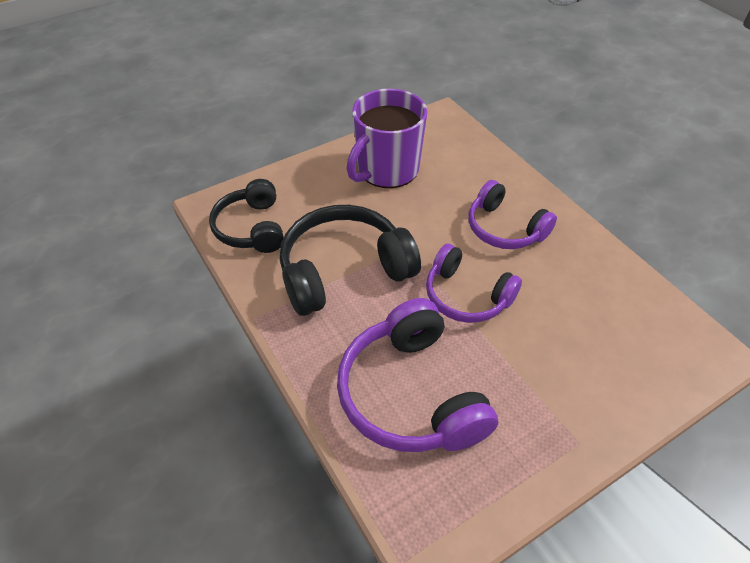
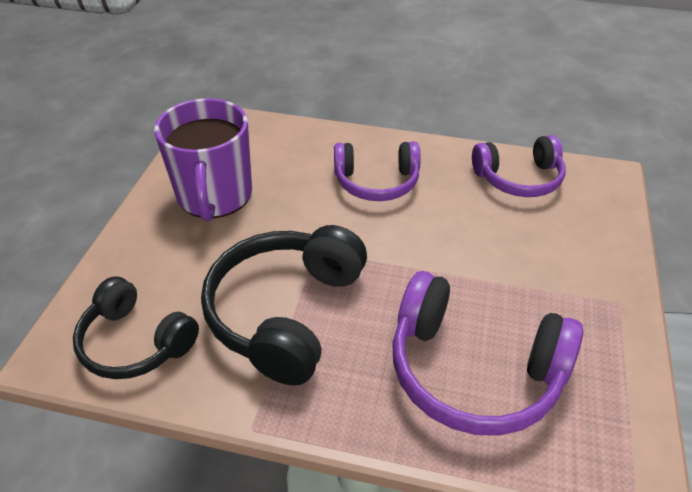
camera: 45 degrees left, 5 degrees down
purple headphones [426,244,522,323] -> purple headphones moved to [472,135,566,197]

